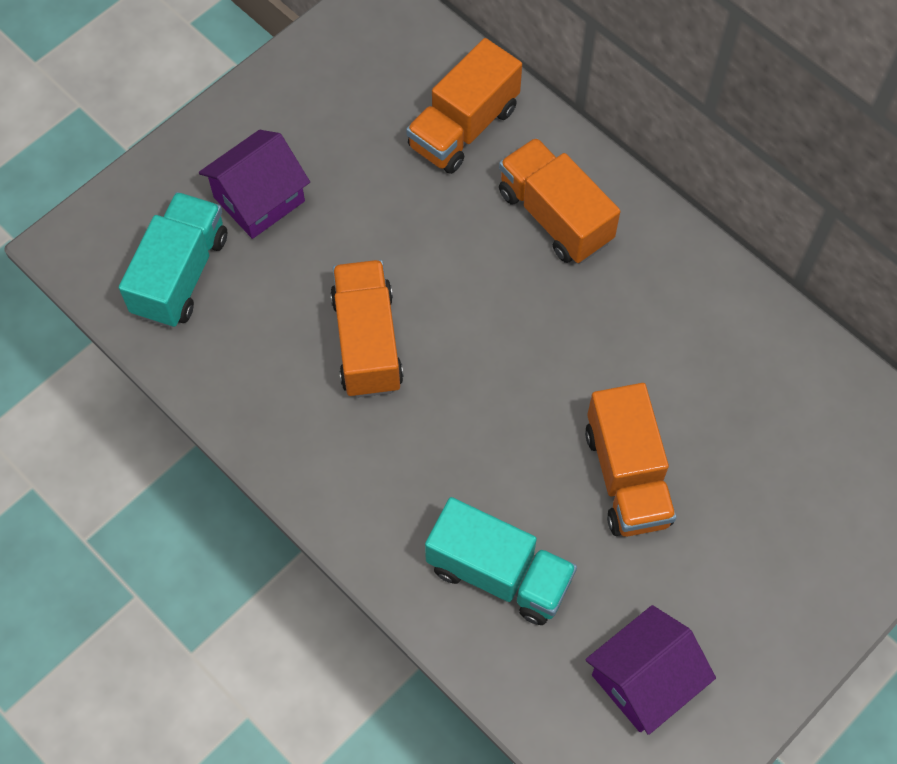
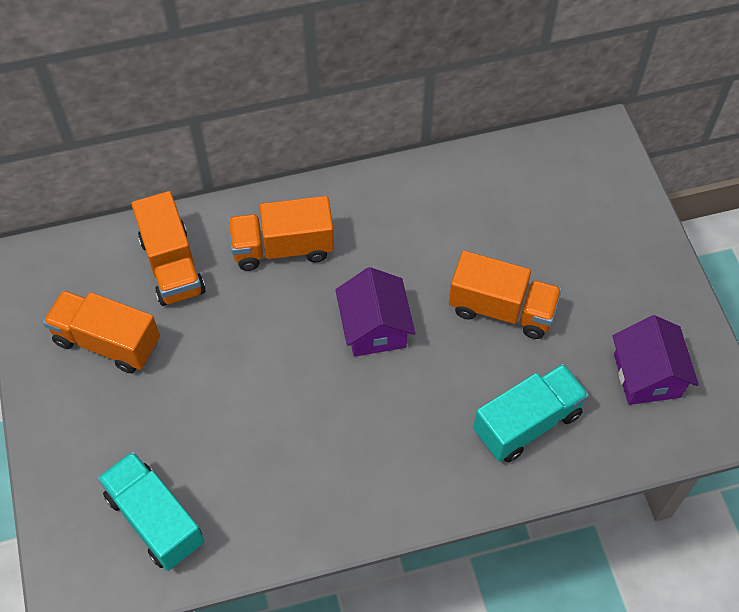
camera: 60 degrees left, 5 degrees down
purple house [199,130,310,239] -> purple house moved to [335,267,415,357]
orange truck [330,260,404,398] -> orange truck moved to [43,290,160,373]

